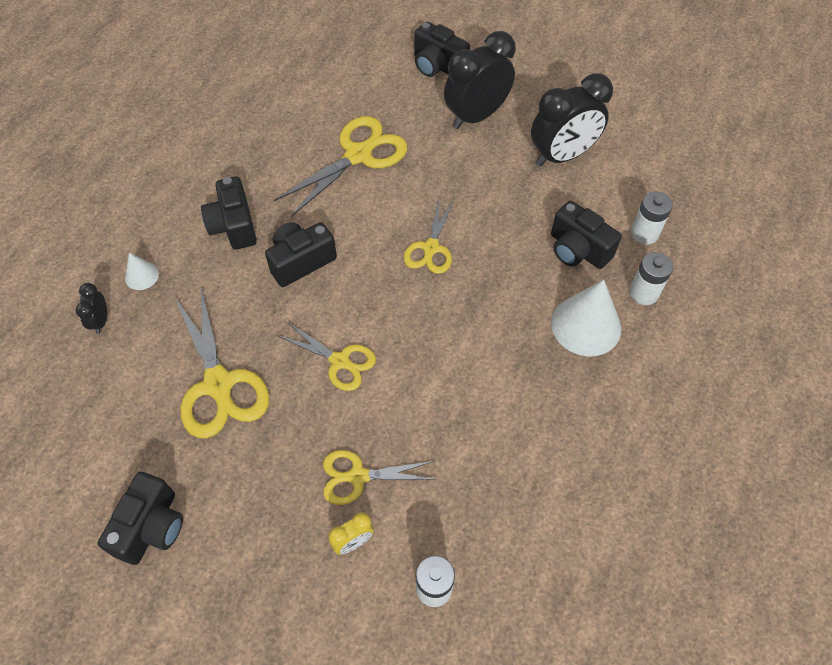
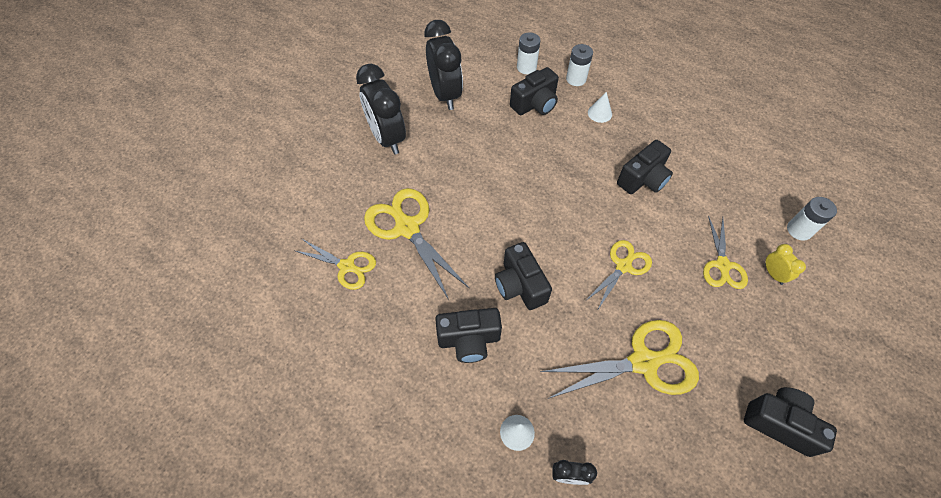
camera: 80 degrees left, 0 degrees up
yellow scissors [403,197,454,274] -> yellow scissors moved to [296,239,376,290]
black camera [414,22,470,77] -> black camera moved to [617,140,673,194]
white cone [551,280,622,357] -> white cone [588,92,612,123], size x0.50

